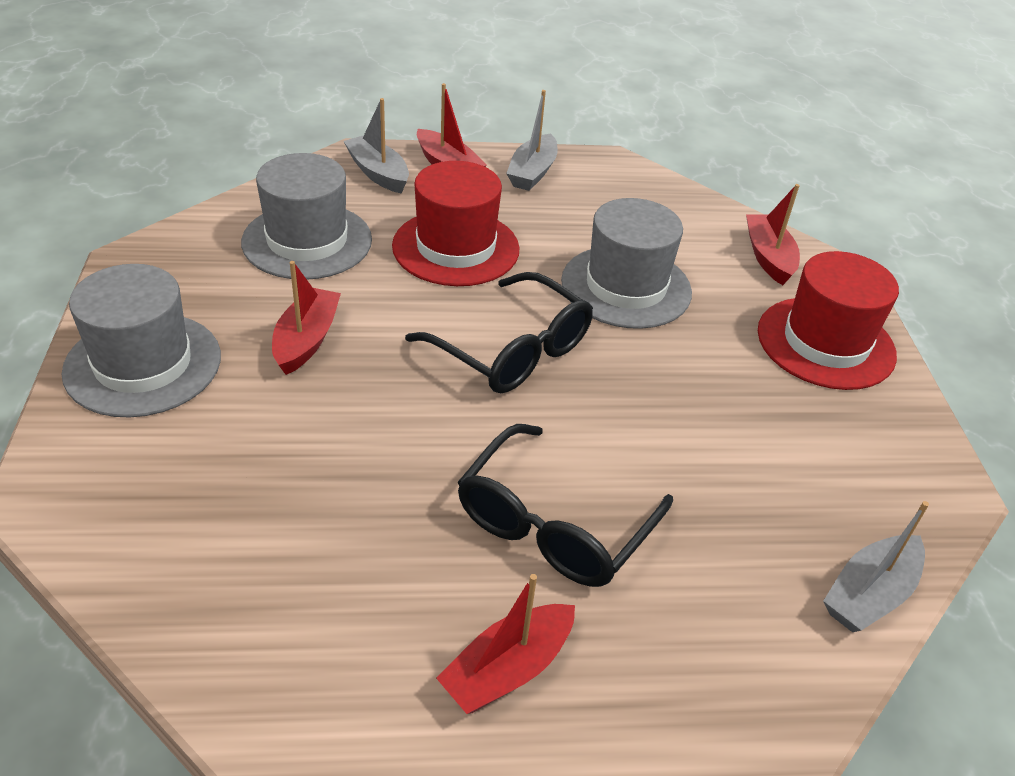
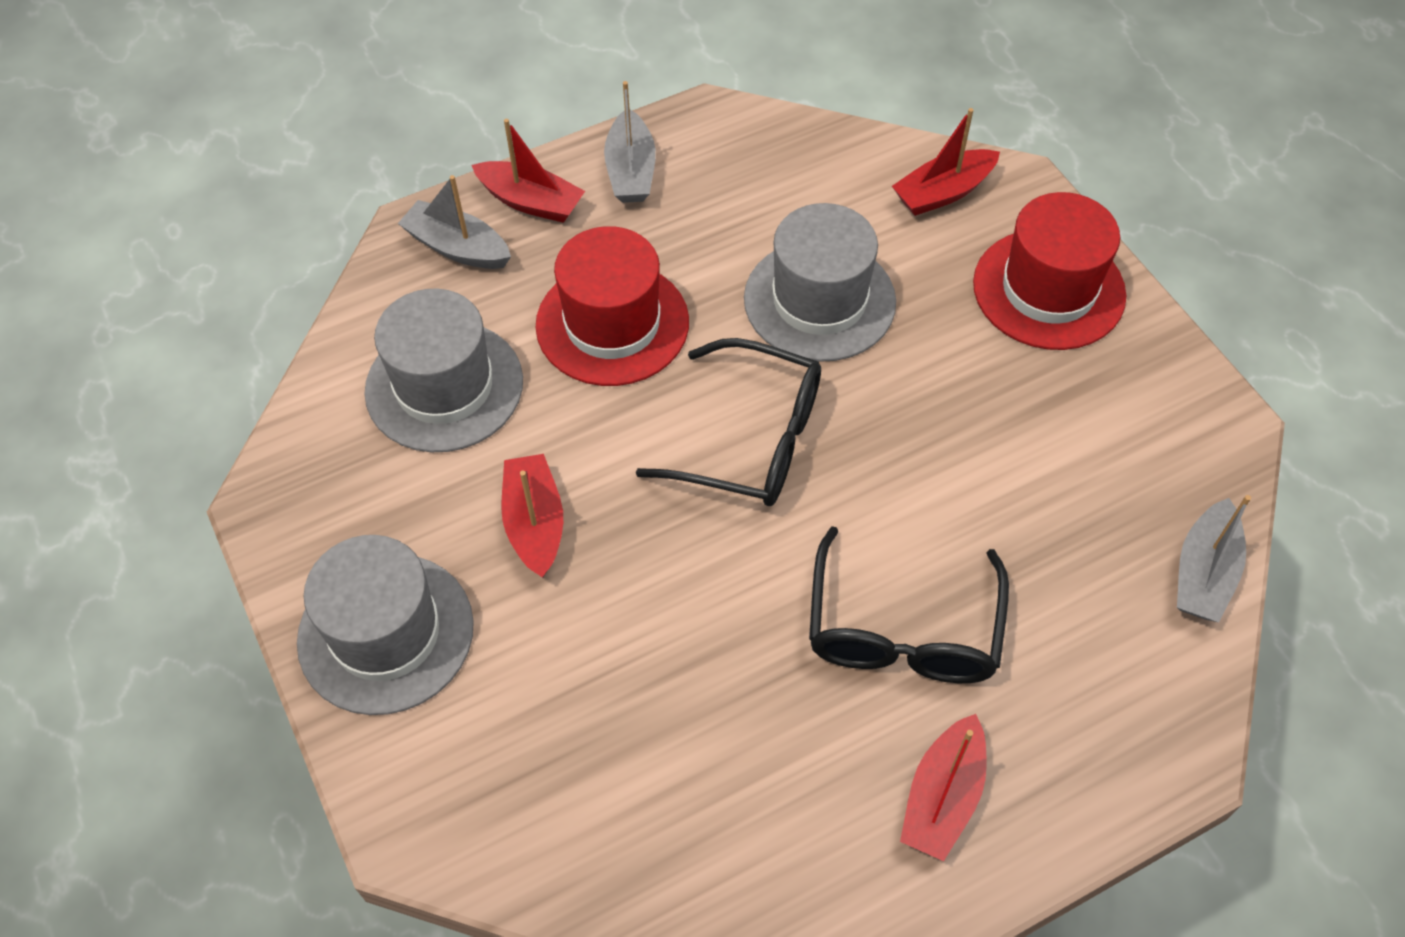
camera: 20 degrees left, 15 degrees up
red boat [746,184,800,285] -> red boat turned 90 degrees counterclockwise [892,108,1000,216]

